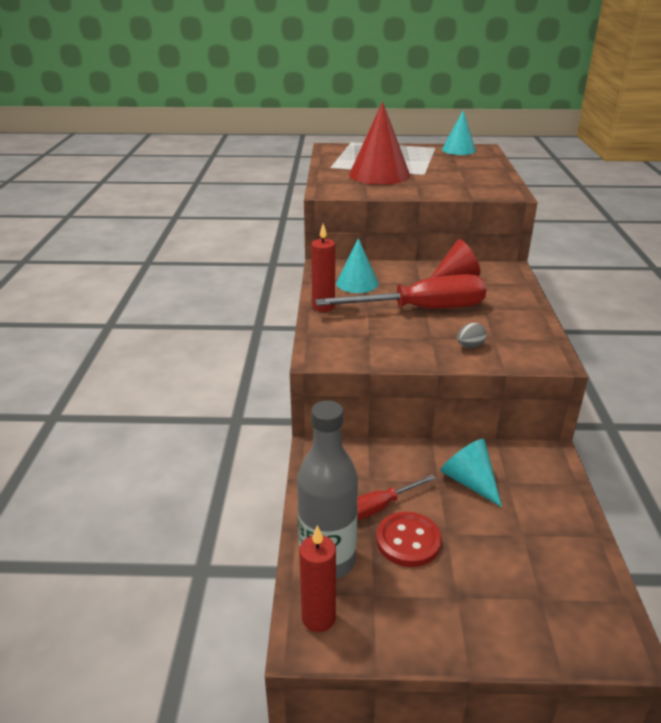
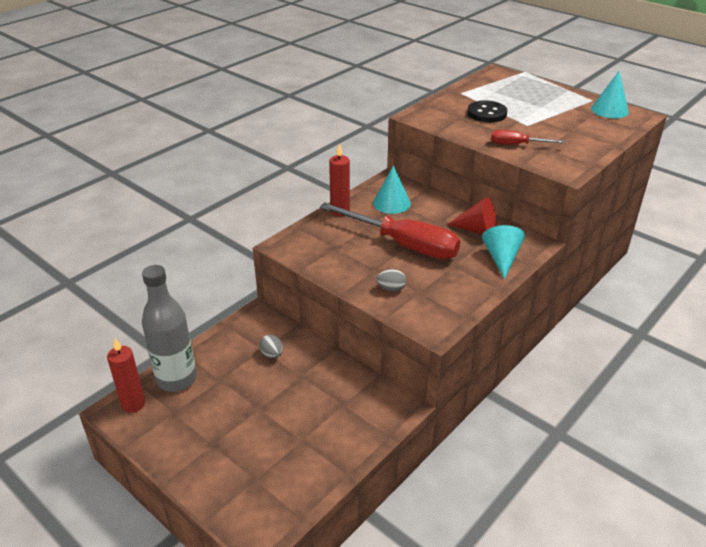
camera: 40 degrees right, 5 degrees up
red cone [349,102,410,185] -> black button [467,100,508,122]
red screwdriver [357,474,436,520] -> red screwdriver moved to [491,130,565,145]
red button [376,512,442,567] -> none
turquoise cone [440,439,502,507] -> turquoise cone moved to [482,225,525,279]
none -> grey egg [259,335,283,358]

